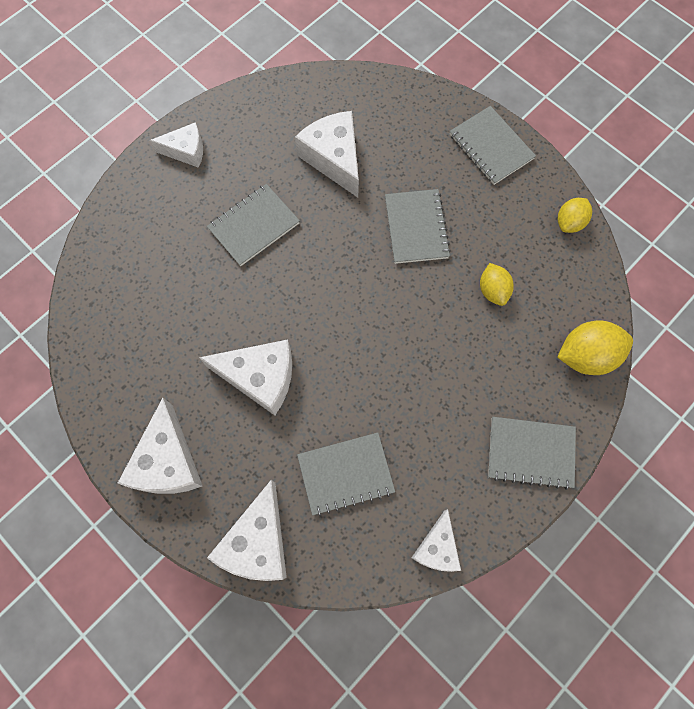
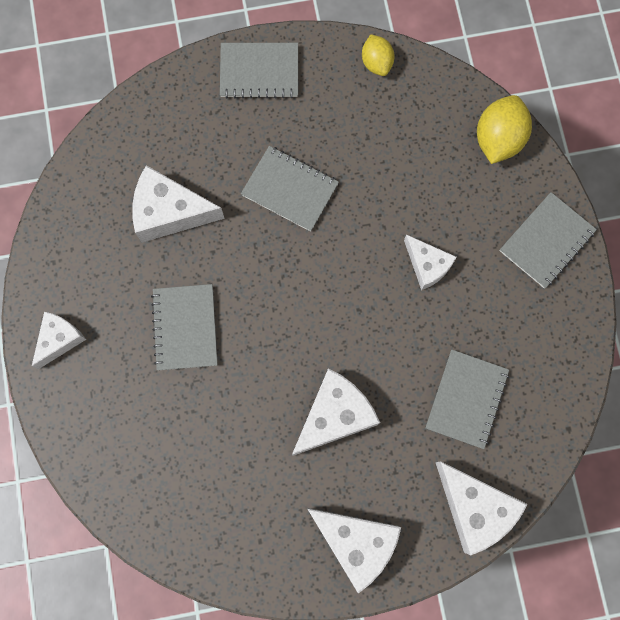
camera: 55 degrees left, 5 degrees up
white cheese [411,509,461,572] -> white cheese moved to [404,234,456,290]
yellow lemon [480,263,514,306] -> none

